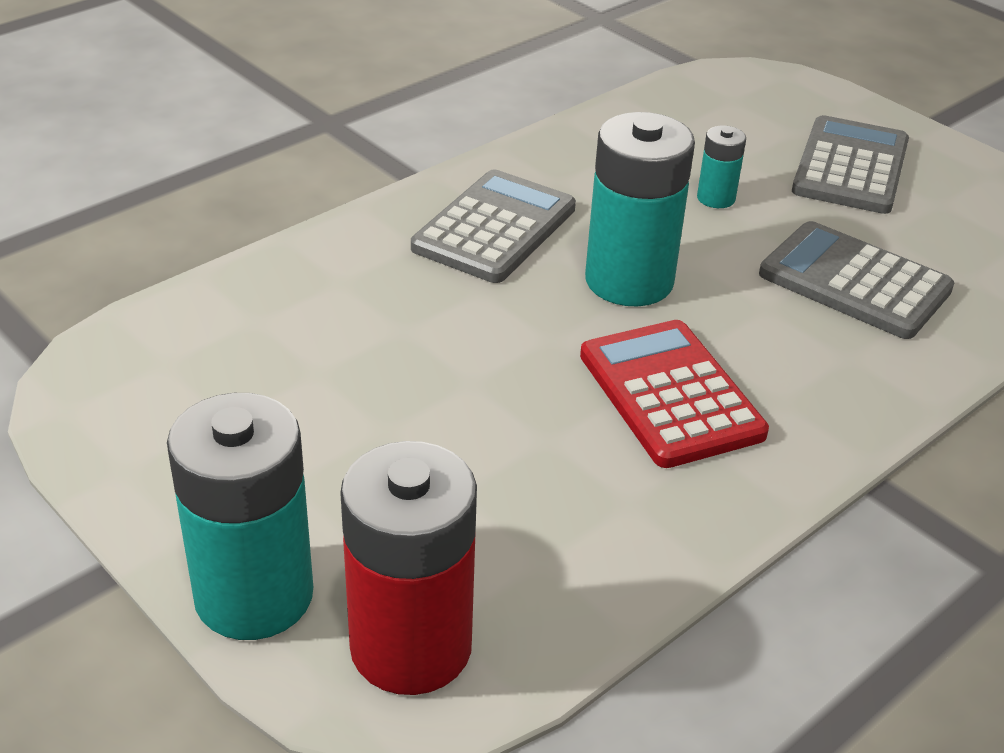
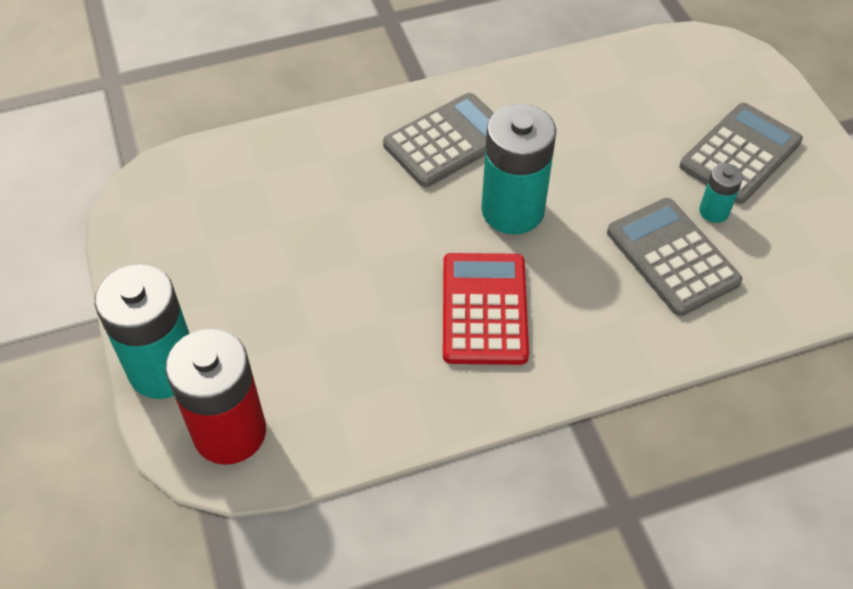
camera: 25 degrees right, 15 degrees up
turquoise battery [697,126,746,208] -> turquoise battery moved to [699,163,743,223]

